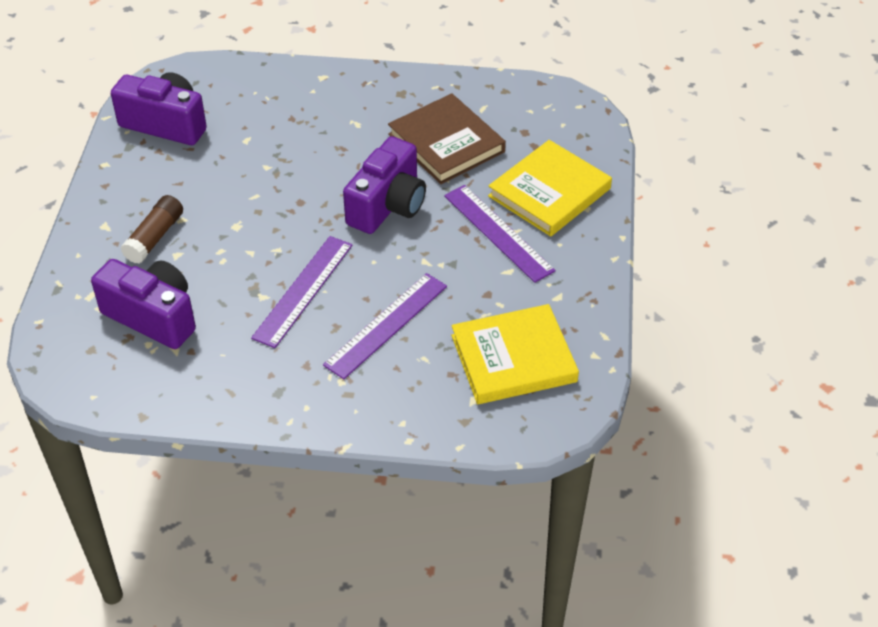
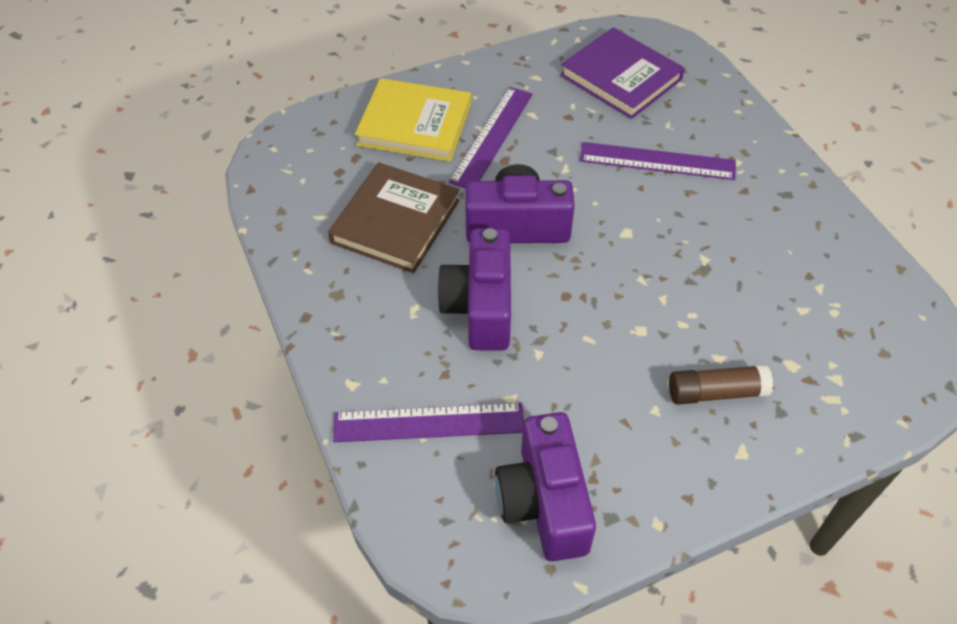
camera: 120 degrees left, 5 degrees up
purple camera [91,259,196,349] -> purple camera moved to [437,228,511,351]
purple ruler [251,236,353,348] -> purple ruler moved to [333,403,524,442]
yellow book [451,304,579,404] -> purple book [560,27,685,119]

